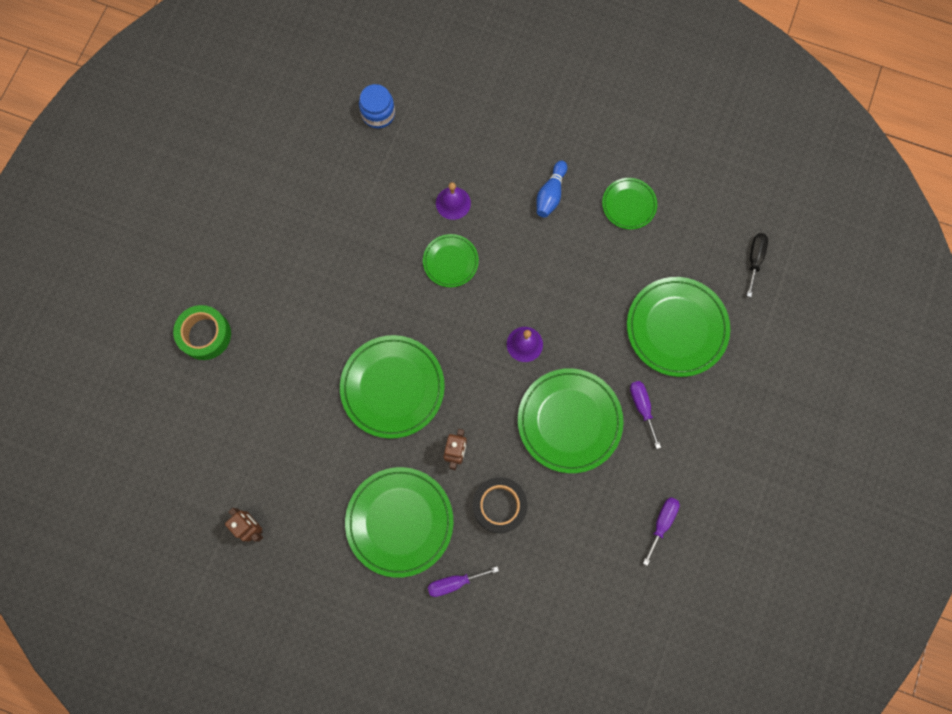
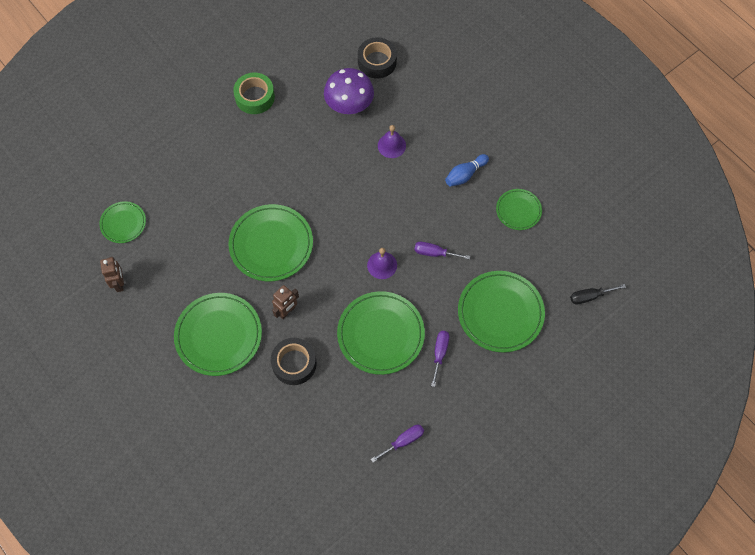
camera: 30 degrees right, 10 degrees down
green tape [173,305,231,360] -> green tape moved to [233,73,275,114]
blue jar [359,84,395,128] -> black tape [358,37,397,78]
green plate [423,234,479,287] -> green plate moved to [99,201,146,243]
purple screwdriver [428,566,499,597] -> purple screwdriver moved to [414,242,470,260]
black screwdriver [747,233,768,297] -> black screwdriver turned 150 degrees counterclockwise [570,284,626,304]
none -> purple mushroom [324,68,374,114]

